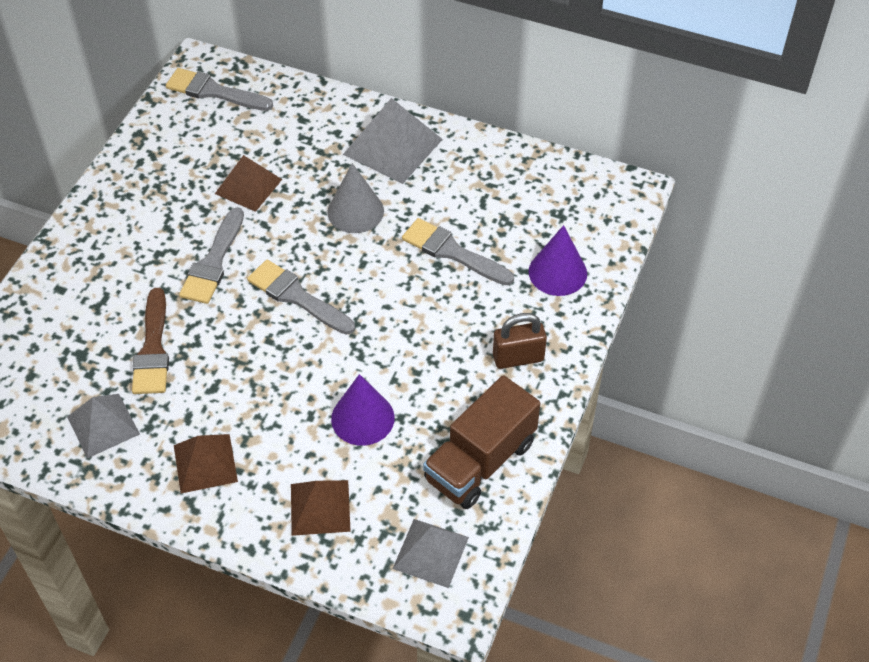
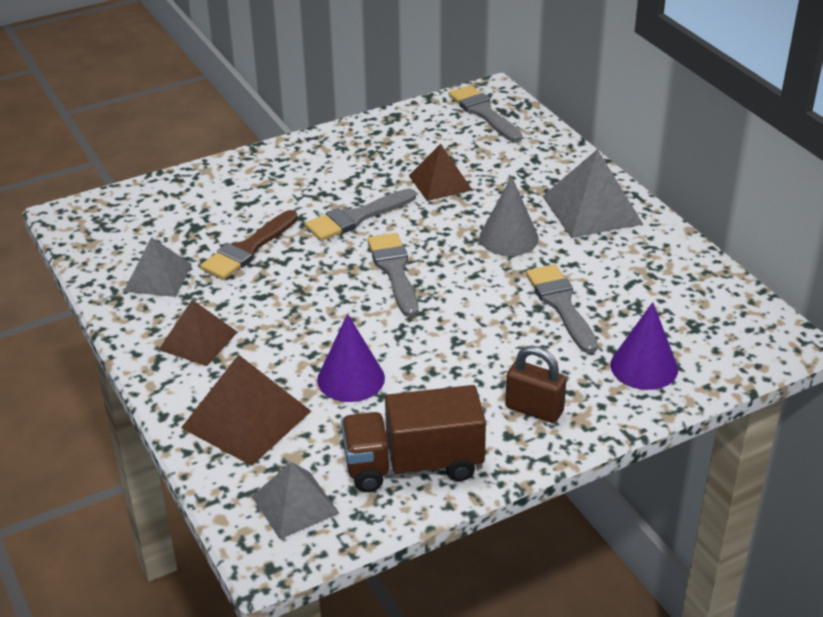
camera: 40 degrees right, 15 degrees down
brown pyramid [291,480,351,536] -> brown pyramid [181,354,311,466], size x1.51

